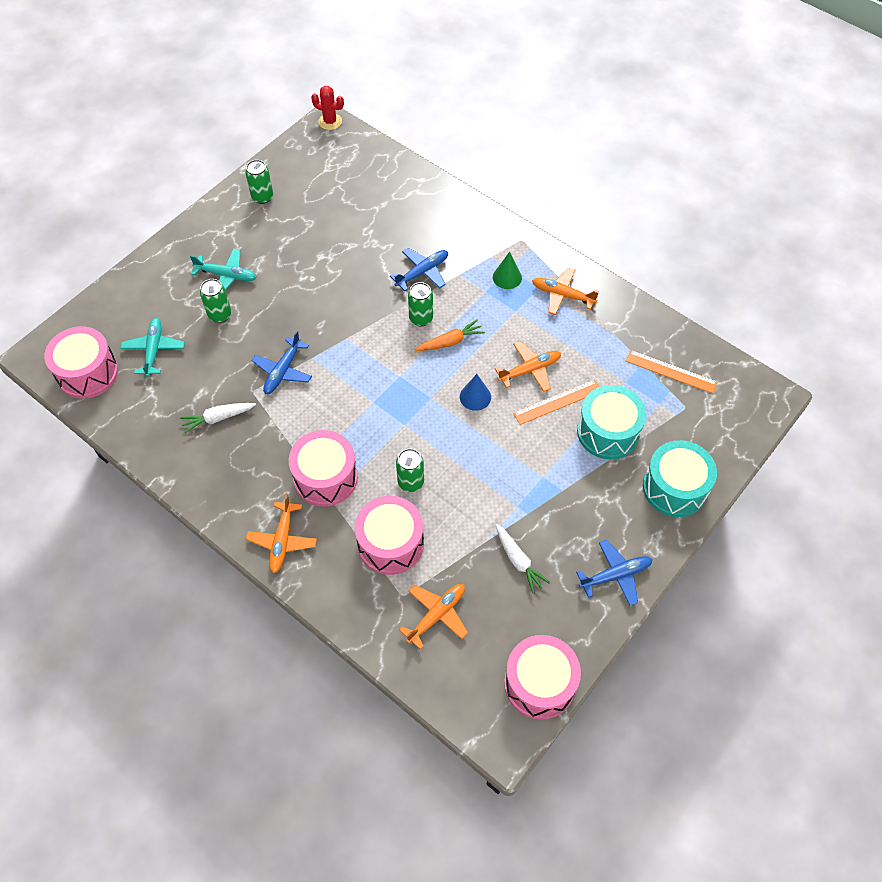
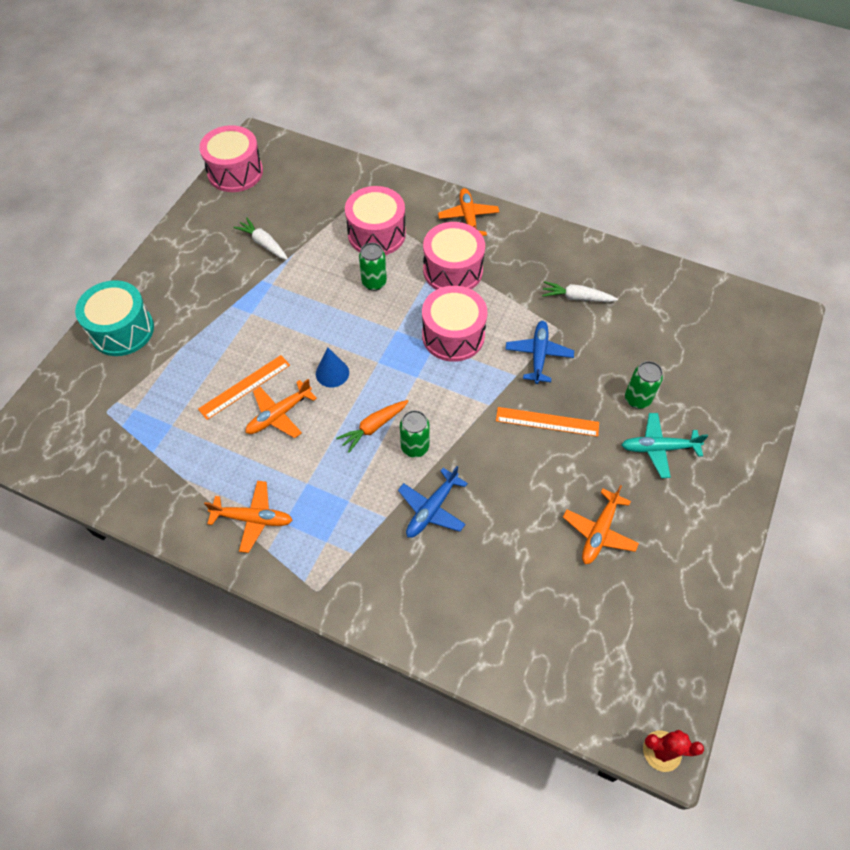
camera: 165 degrees right, 0 degrees up
pink drum [44,326,118,399] -> pink drum moved to [422,286,487,362]
turquoise plane [120,318,185,377] -> none
white carrot [180,403,256,434] -> white carrot turned 135 degrees counterclockwise [542,281,618,302]
green can [245,160,273,204] -> none
orange plane [399,584,468,650] -> orange plane moved to [563,485,639,564]
green cone [493,252,522,289] -> none
blue plane [576,540,653,606] -> none
turquoise drum [577,385,646,460] -> none
orange ruler [626,350,718,394] -> orange ruler moved to [496,407,599,437]

